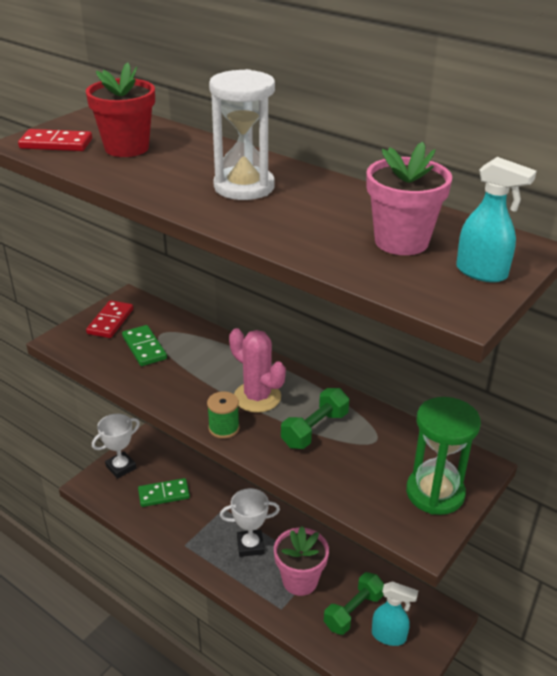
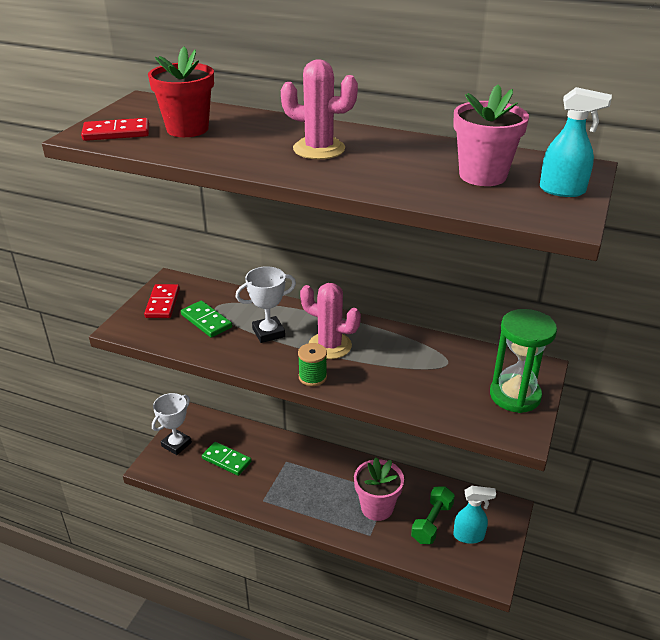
camera: 15 degrees left, 0 degrees up
green domino [138,478,190,507] -> green domino turned 60 degrees clockwise [202,442,252,476]
white hourglass [209,69,275,200] -> pink cactus [281,59,358,159]
white trophy [220,488,280,557] -> white trophy moved to [235,266,296,343]
green dumbbell [281,388,349,449] -> none

